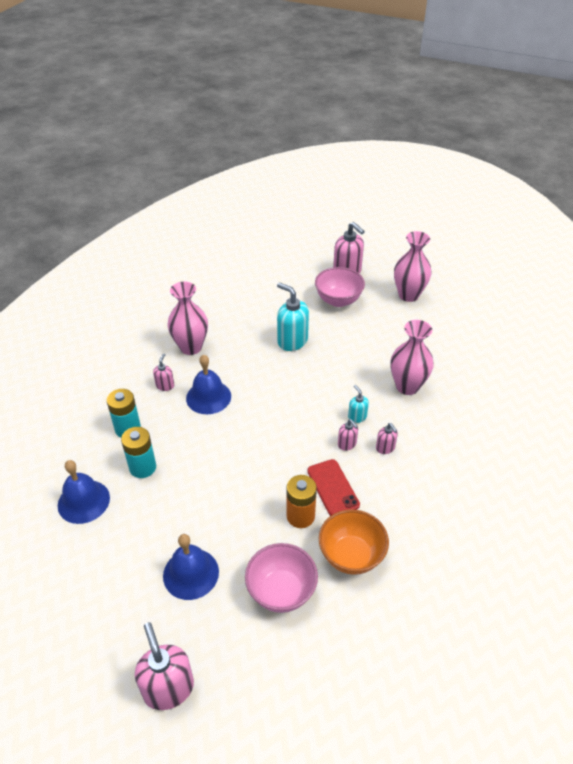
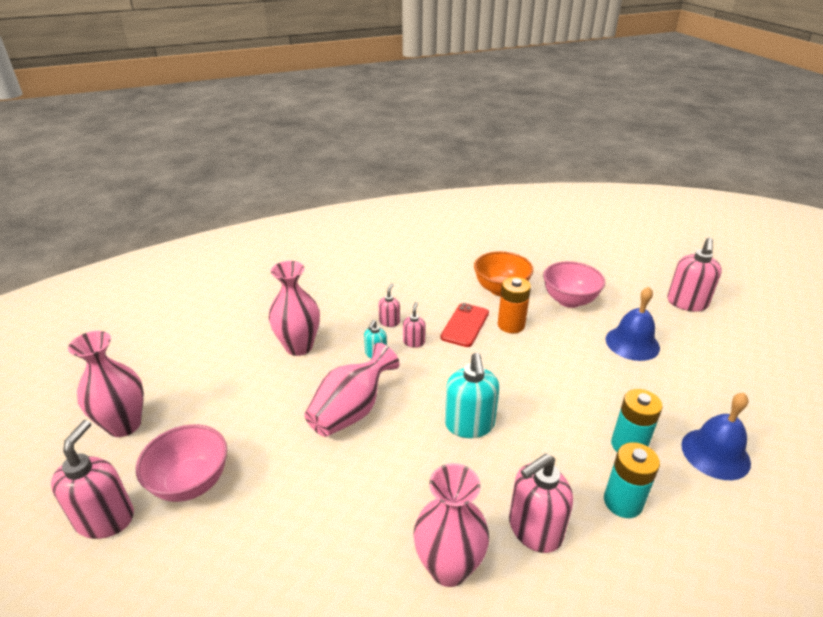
camera: 135 degrees left, 10 degrees down
pink soap dispenser [153,354,174,391] -> pink soap dispenser [509,454,573,553], size x1.93
blue bell [186,355,231,414] -> none
turquoise soap dispenser [277,282,309,351] -> turquoise soap dispenser moved to [445,353,499,438]
none -> pink vase [304,343,400,437]

